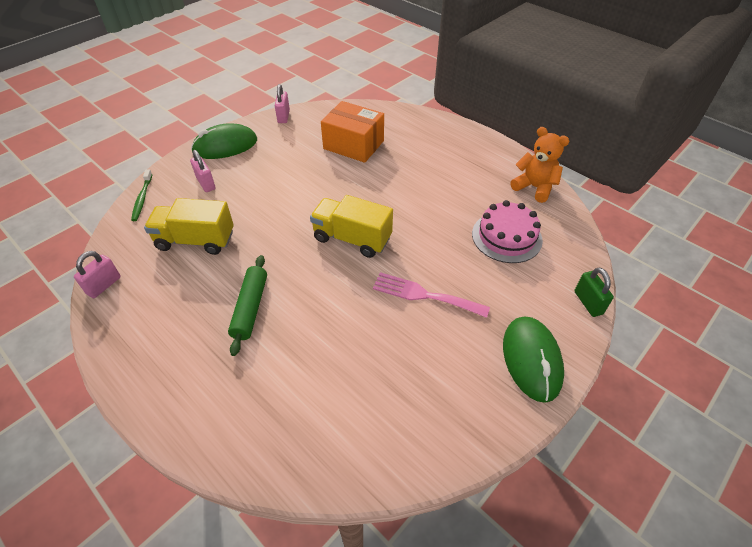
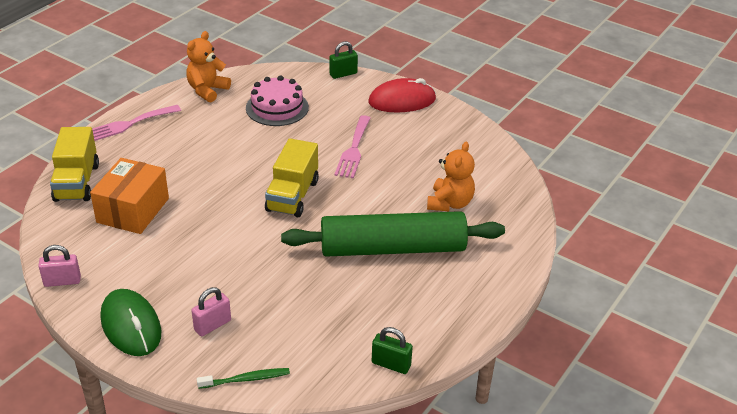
camera: 100 degrees left, 10 degrees down
pink padlock [74,251,121,298] -> green padlock [372,327,413,374]
yellow truck [144,198,234,255] -> yellow truck moved to [50,127,99,202]
green rolling pin [228,255,267,356] -> green rolling pin [281,211,505,257], size x1.94
green mouse [503,317,564,403] -> red mouse [369,78,436,112]
none -> pink fork [92,105,181,141]
none -> orange teddy bear [427,142,475,211]

